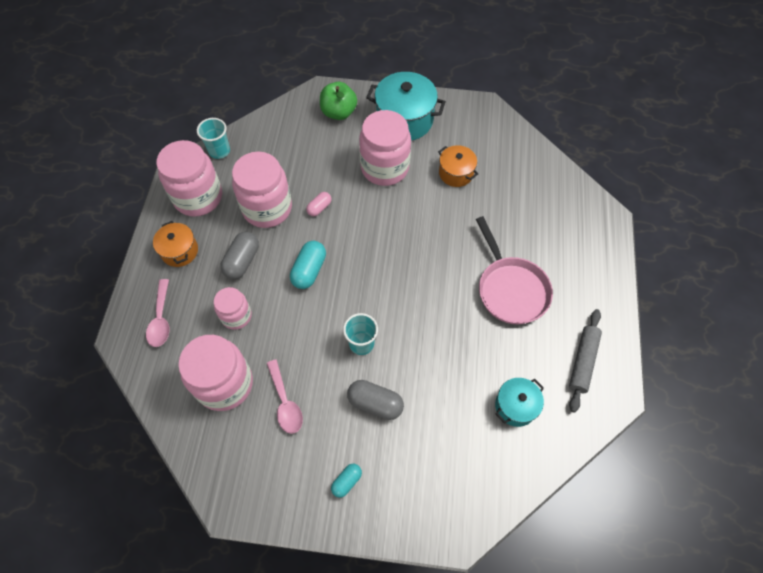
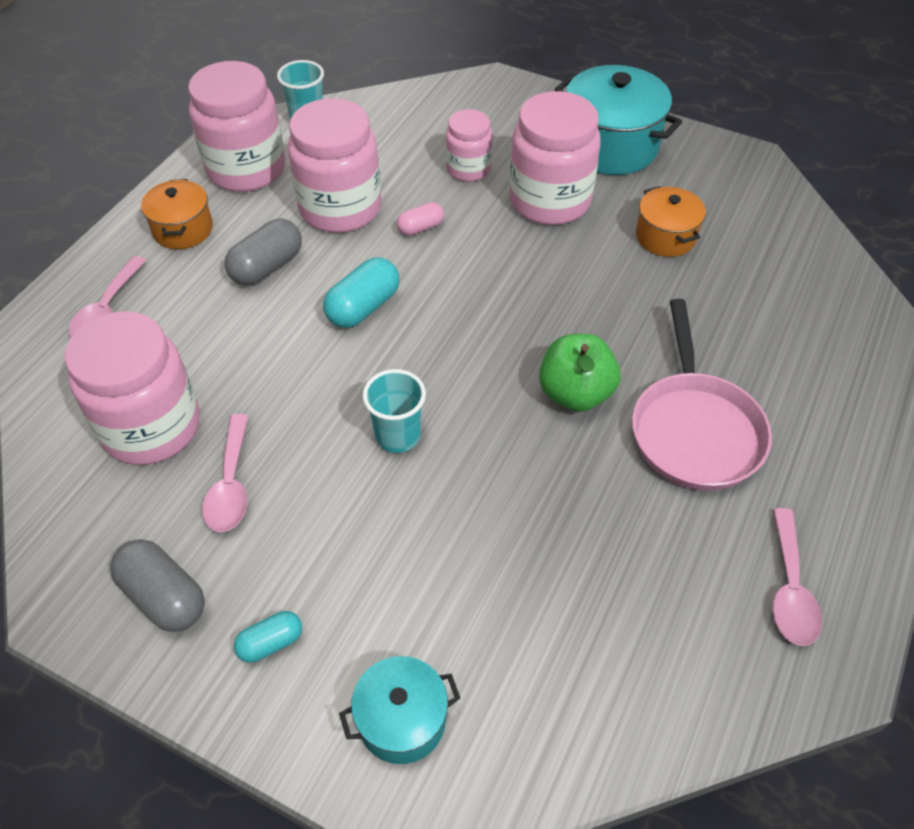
camera: 20 degrees right, 10 degrees down
pink jar [214,287,252,330] -> pink jar moved to [445,109,493,182]
green apple [320,82,357,120] -> green apple moved to [539,334,621,412]
grey capsule [347,380,404,420] -> grey capsule moved to [110,539,205,632]
turquoise pot [495,378,544,427] -> turquoise pot moved to [339,656,460,764]
grey rolling pin [569,309,602,413] -> pink spoon [773,508,822,646]

